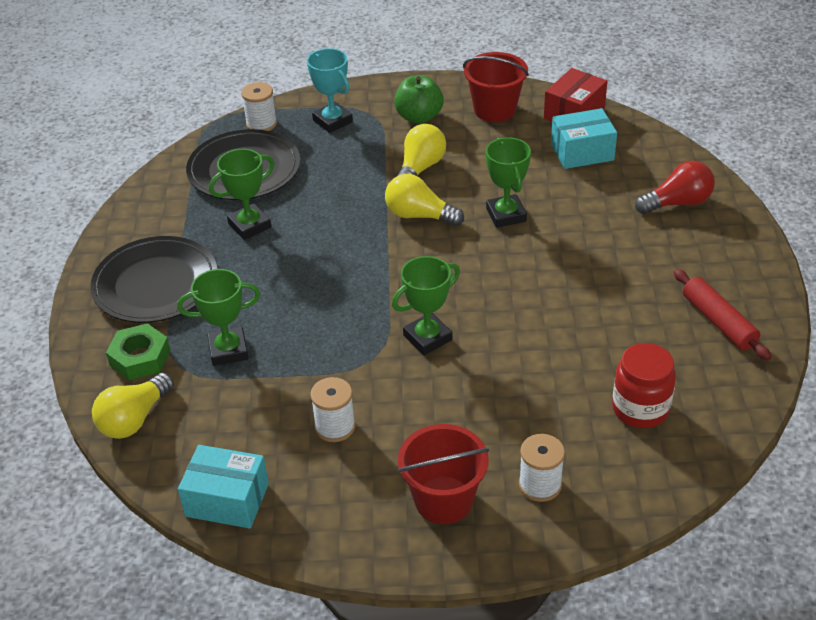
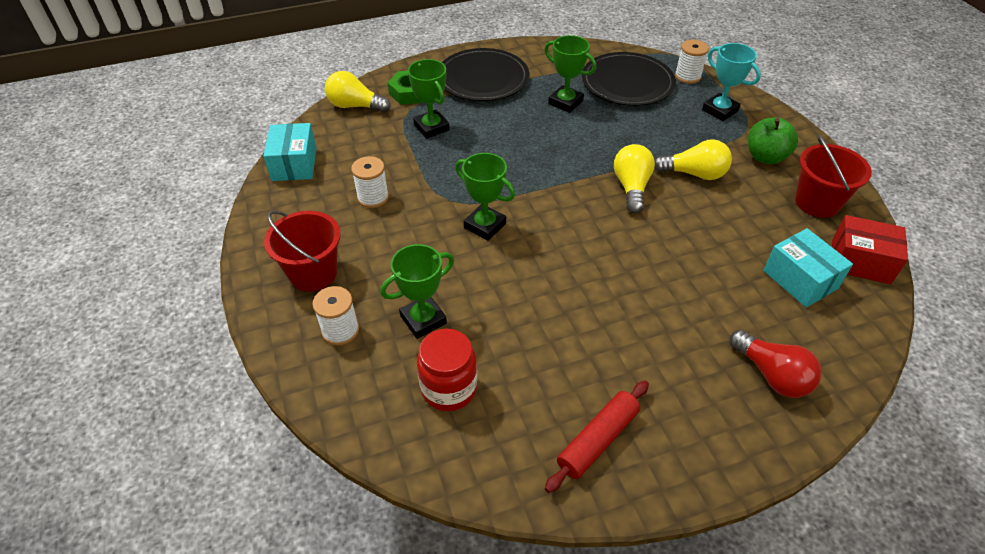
camera: 70 degrees right, 5 degrees up
turquoise trophy [307,48,353,133] -> turquoise trophy turned 75 degrees counterclockwise [702,43,761,121]
green trophy [486,137,531,228] -> green trophy moved to [380,244,454,339]

